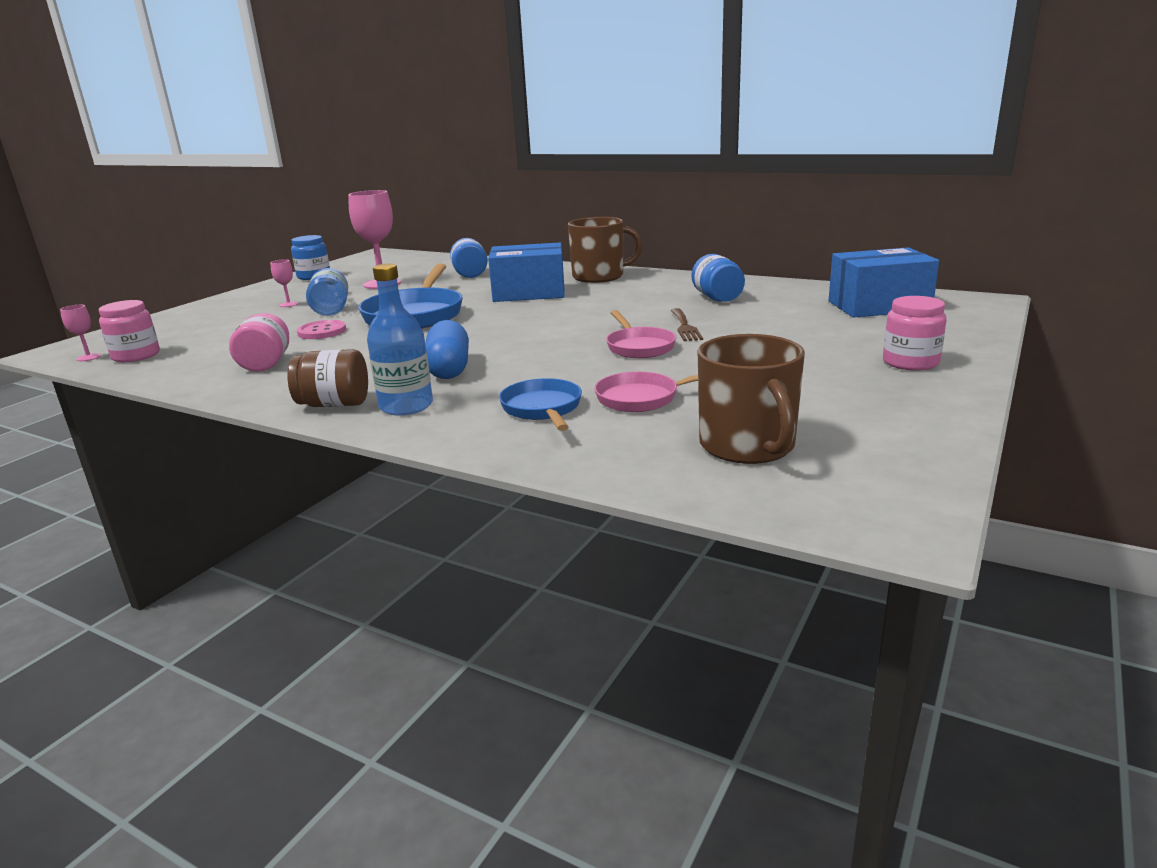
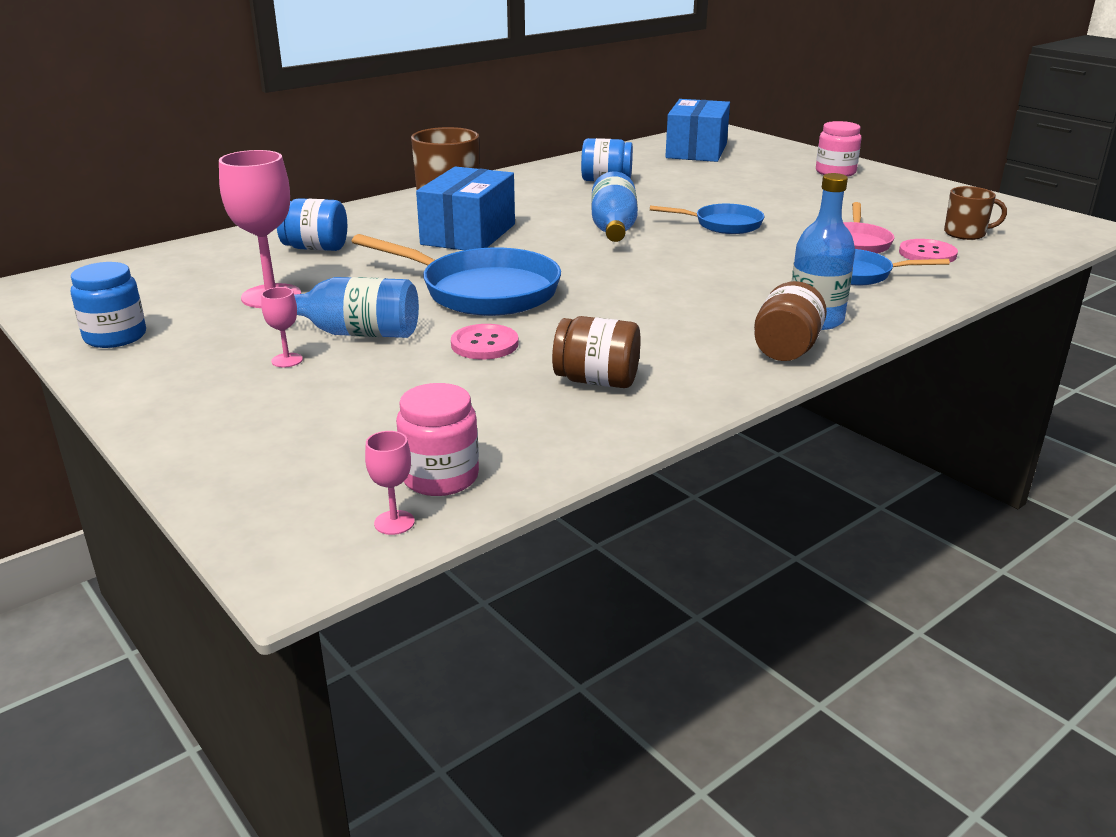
camera: 70 degrees left, 5 degrees up
pink jar [229,313,289,372] -> brown jar [552,316,641,388]
blue capsule [425,320,469,379] -> none
pink pan [606,310,676,358] -> blue pan [650,204,764,234]
brown fork [670,308,703,341] -> none
brown mug [698,334,805,464] -> brown mug [944,186,1007,240], size x0.59
none -> blue bottle [591,172,638,242]
none -> pink button [899,239,958,262]

